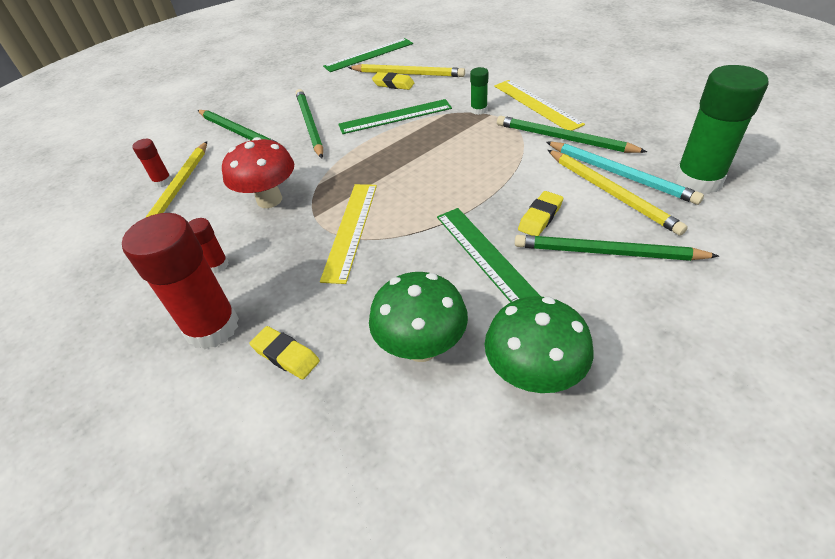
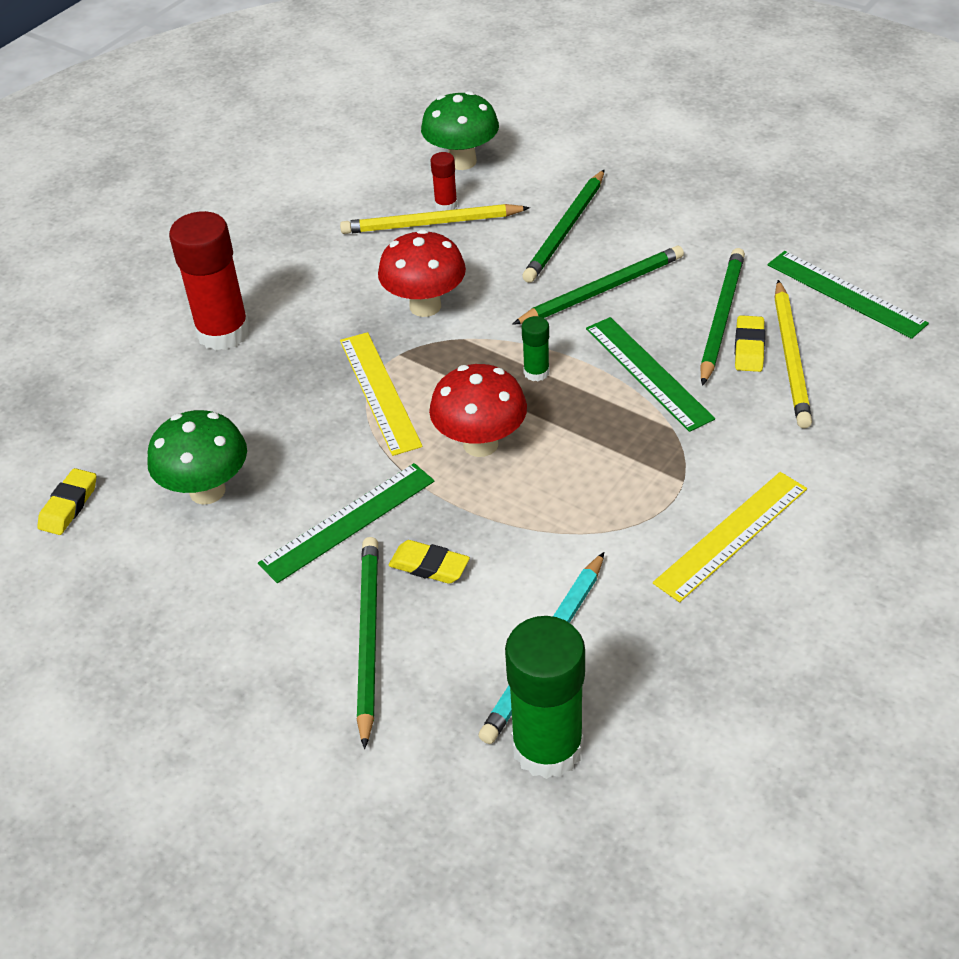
camera: 75 degrees right, 0 degrees up
red glue stick [188,218,229,273] -> none
yellow eraser [250,326,320,379] -> yellow eraser moved to [37,468,96,535]
yellow ruler [320,184,377,284] -> yellow ruler turned 75 degrees clockwise [340,332,423,456]
green glue stick [470,67,489,115] -> green glue stick moved to [522,316,550,381]
green mushroom [485,296,593,393] -> green mushroom moved to [421,91,499,170]
green pencil [497,116,647,153] -> green pencil moved to [700,248,745,386]
yellow pencil [548,150,688,236] -> none
none -> red mushroom [429,364,527,457]

